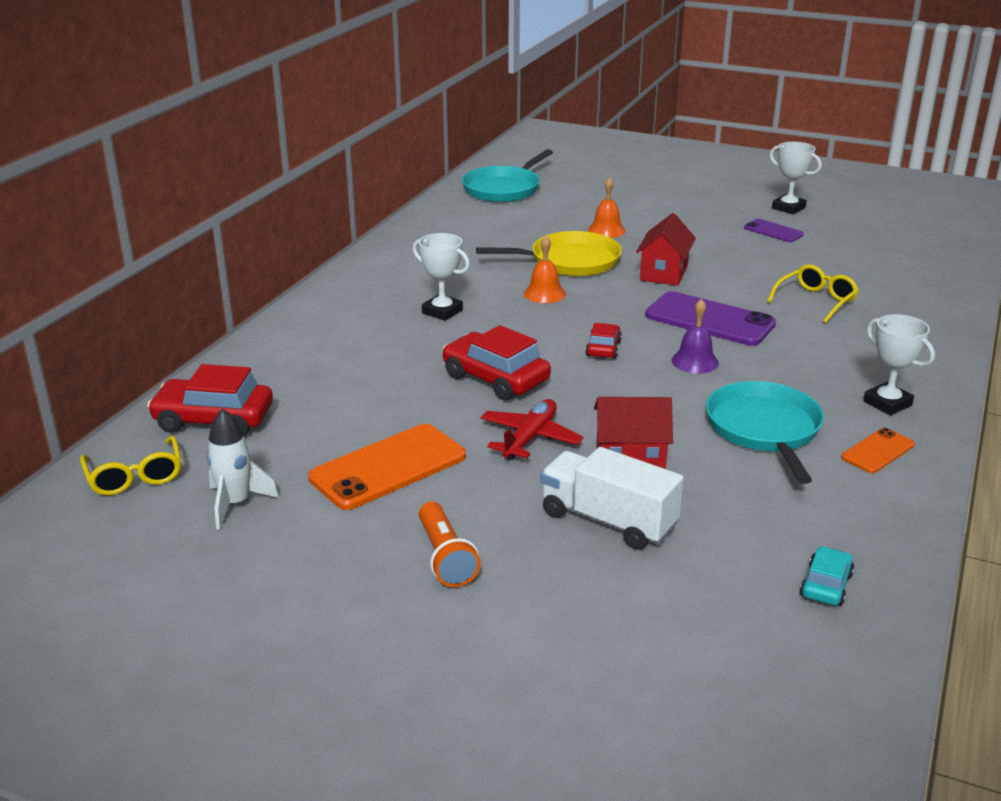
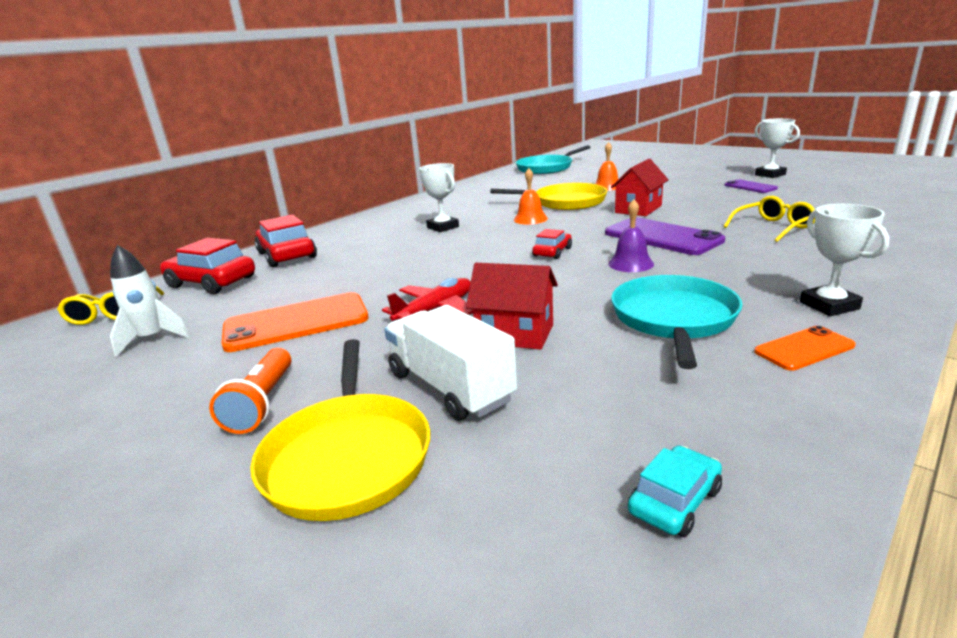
camera: 20 degrees right, 5 degrees down
red car [443,325,551,401] -> red car moved to [255,214,317,267]
none -> yellow pan [250,339,430,521]

